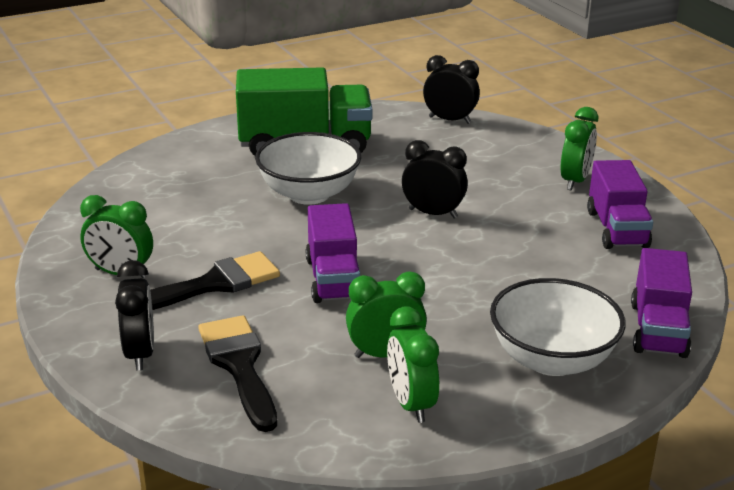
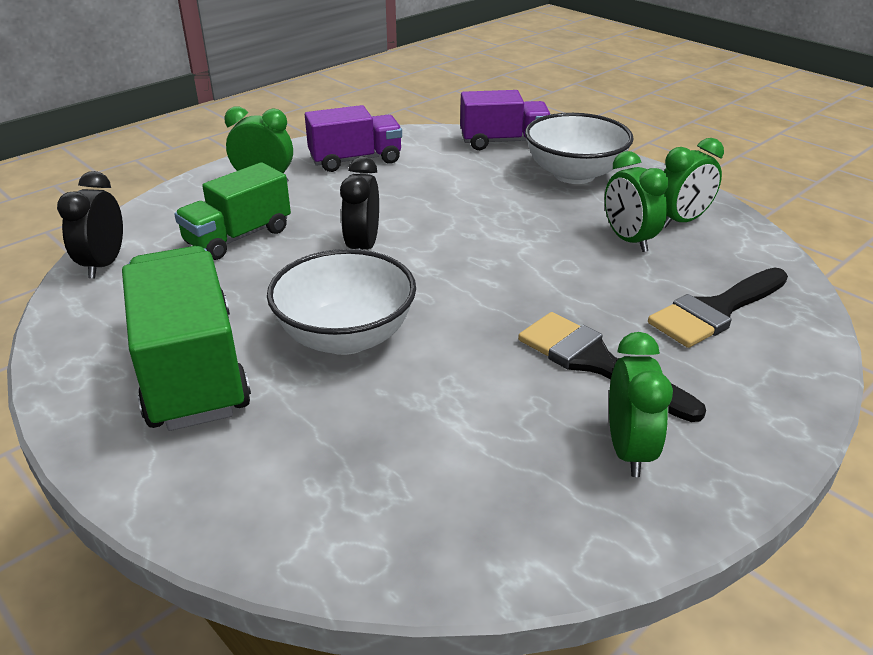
camera: 105 degrees left, 5 degrees up
black clock [115,260,154,371] -> none
purple truck [306,203,360,303] -> none
none -> green truck [174,162,291,260]

